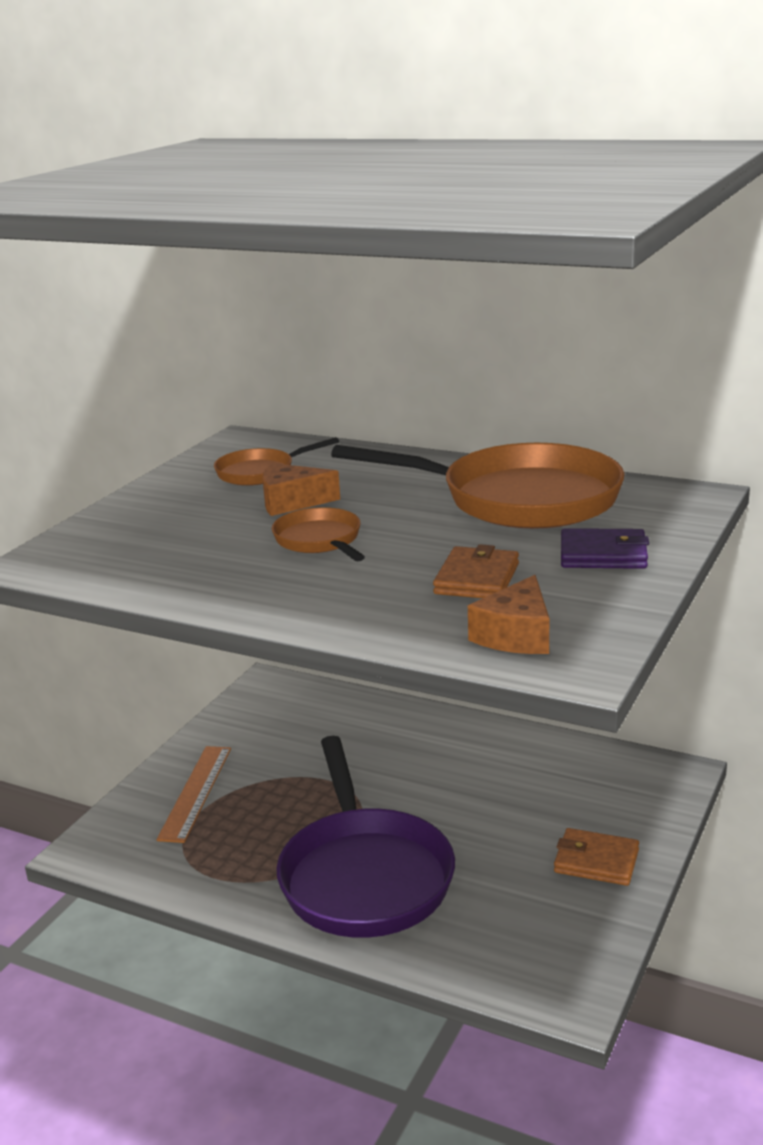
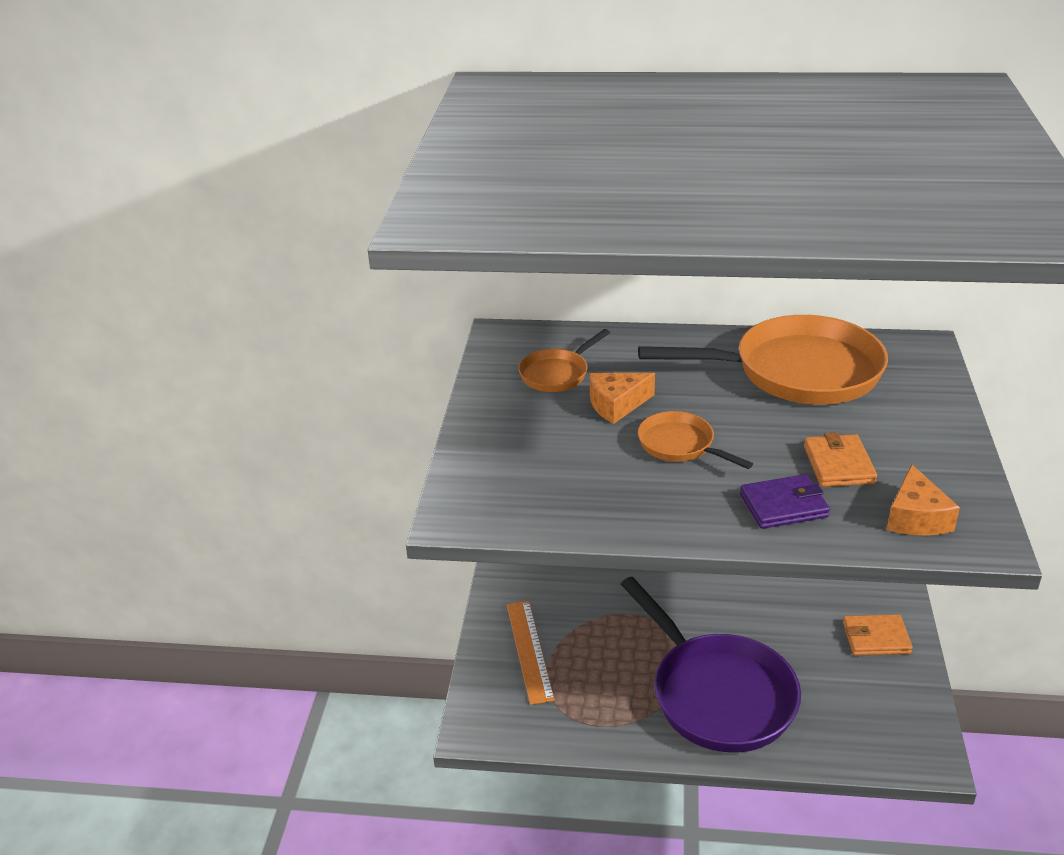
camera: 20 degrees left, 10 degrees up
purple wallet [561,528,649,569] -> purple wallet moved to [740,474,830,529]

